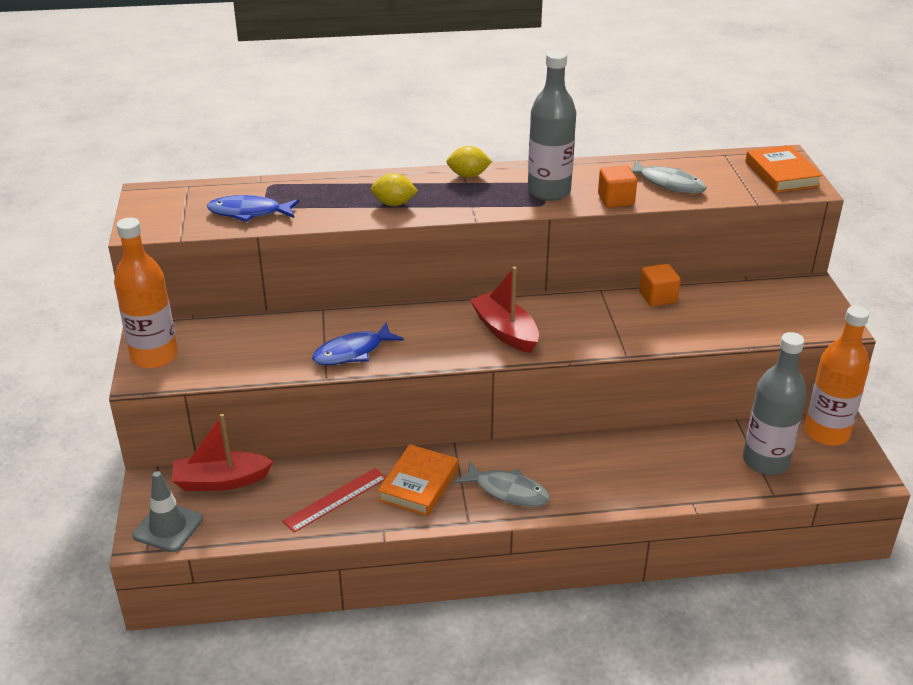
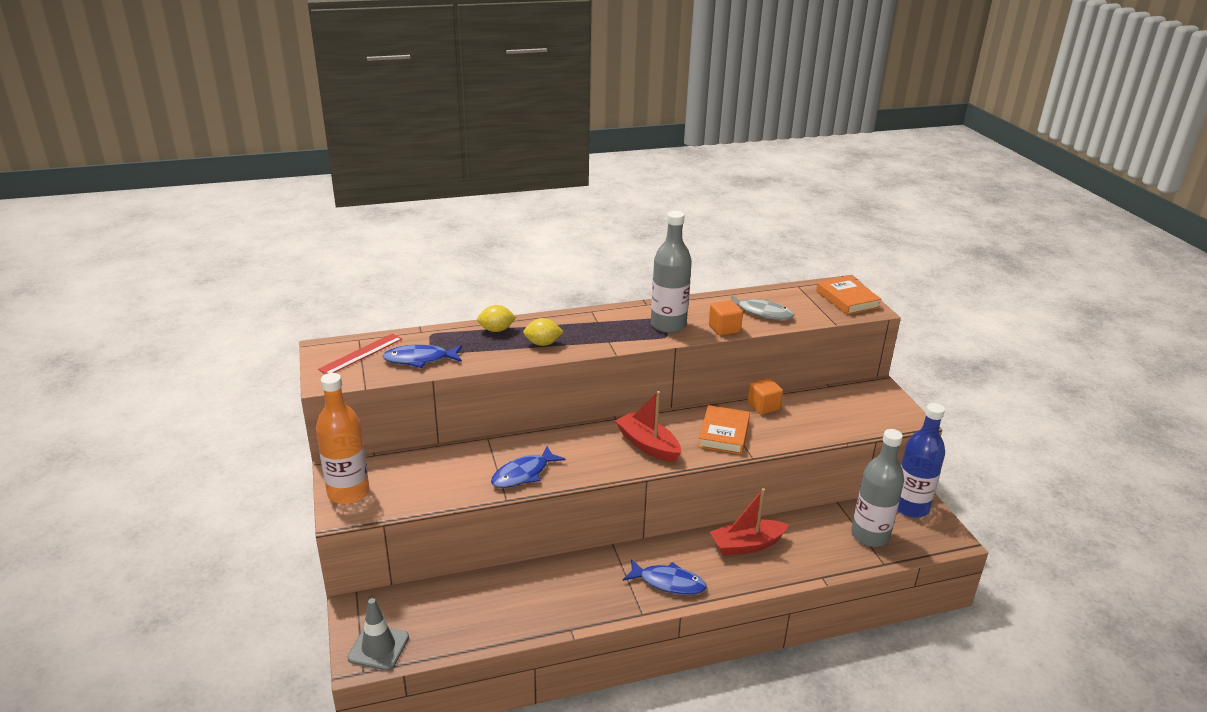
camera: 10 degrees left, 5 degrees down
red boat [172,414,273,491] -> red boat moved to [710,488,789,556]
red ruler [283,468,386,533] -> red ruler moved to [318,333,402,374]
orange book [378,444,458,516] -> orange book moved to [698,405,750,455]
yellow lemon [447,146,492,178] -> yellow lemon moved to [477,305,517,332]
grey fish [454,461,550,507] -> blue fish [623,559,707,595]
orange bottle [804,306,870,446] -> blue bottle [897,403,945,518]

